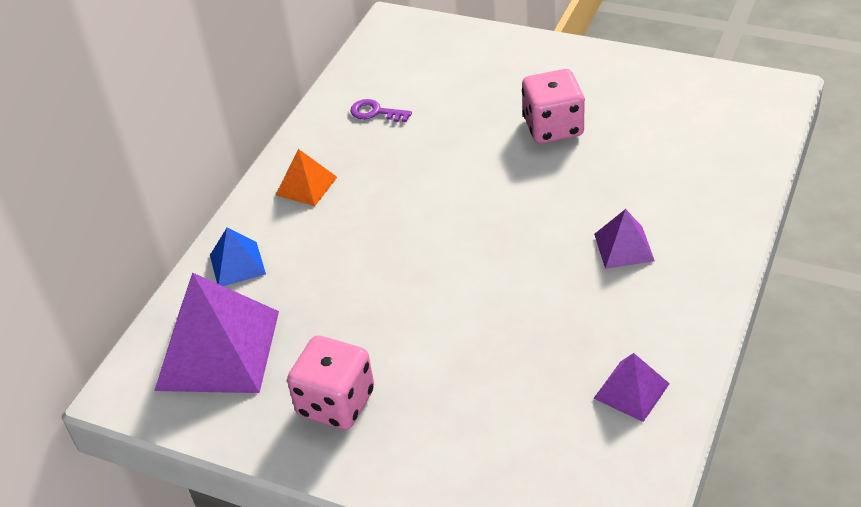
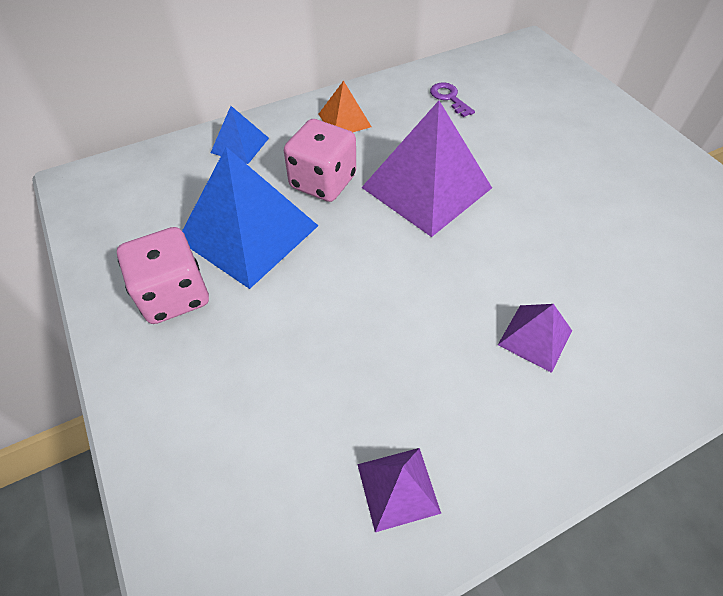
camera: 35 degrees right, 10 degrees up
purple pyramid [154,272,279,393] -> purple pyramid moved to [361,101,492,237]
pink dice [522,69,585,144] -> pink dice moved to [284,119,356,202]
none -> blue pyramid [182,147,318,289]

